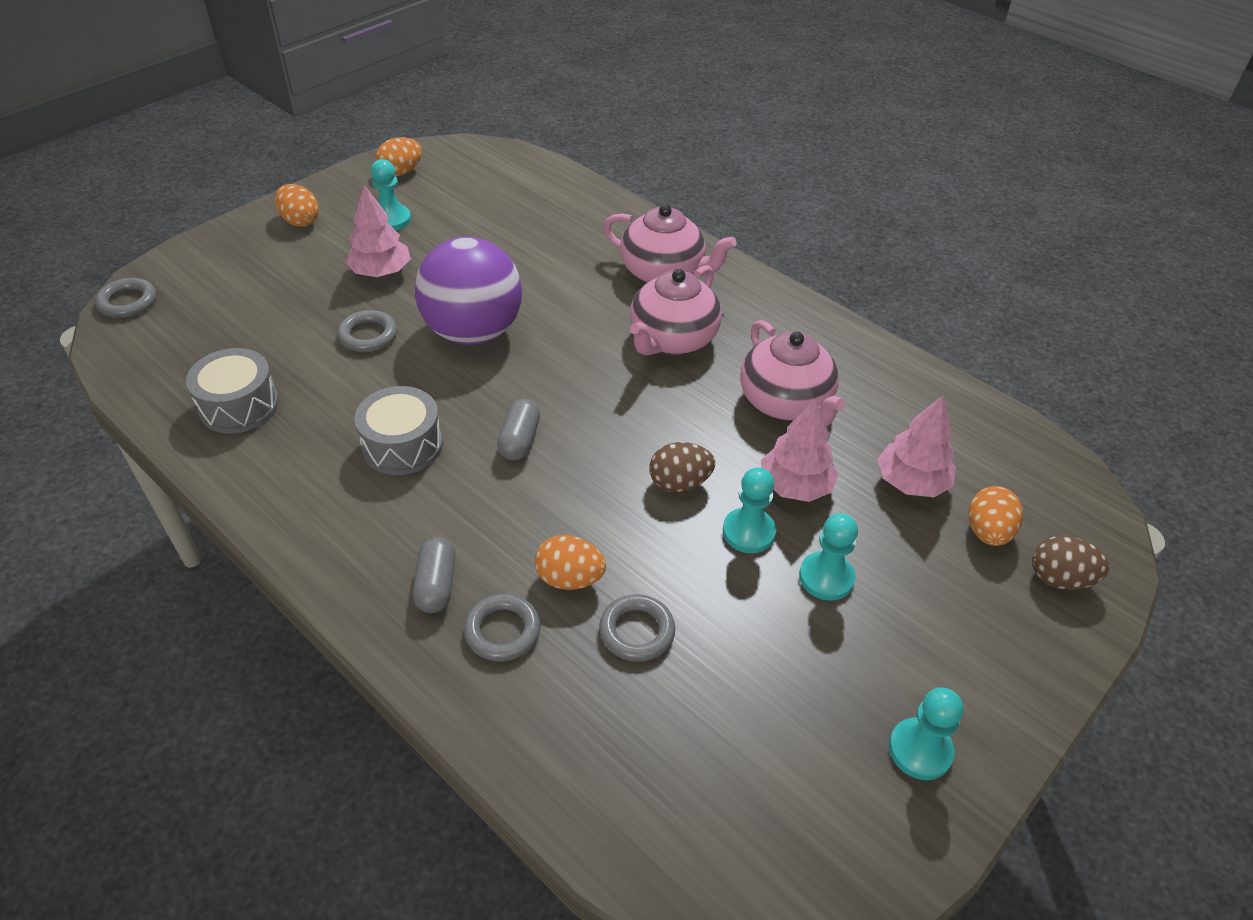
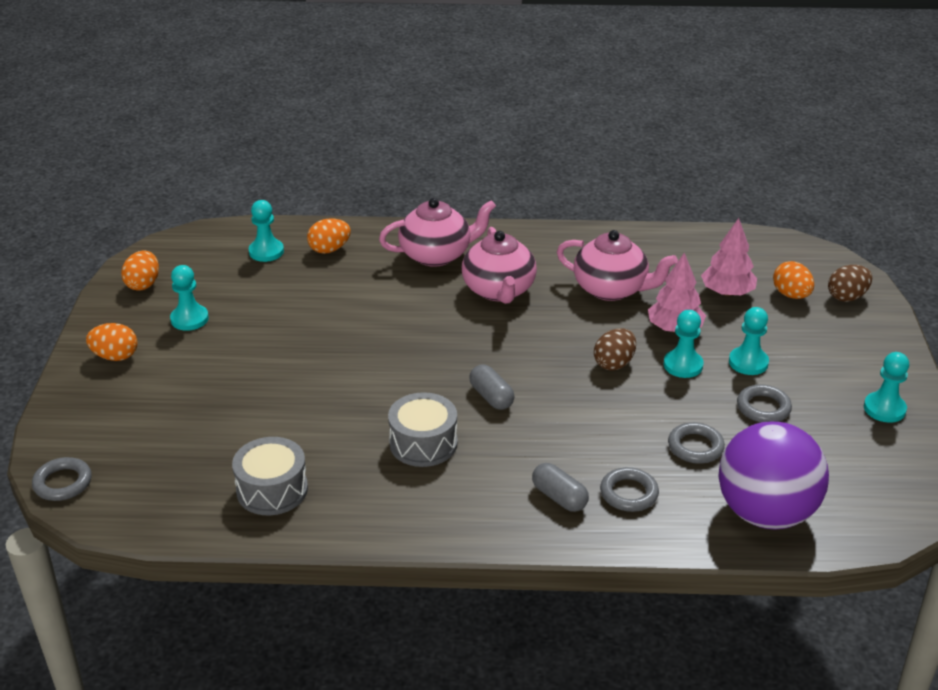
camera: 40 degrees left, 10 degrees down
grey ring [338,310,397,352] -> grey ring moved to [737,384,792,422]
pink tree [345,185,411,277] -> none
purple ball [415,237,522,345] -> purple ball moved to [718,421,829,529]
orange egg [535,535,606,590] -> orange egg moved to [307,218,351,254]
none -> turquoise pawn [249,200,284,262]

